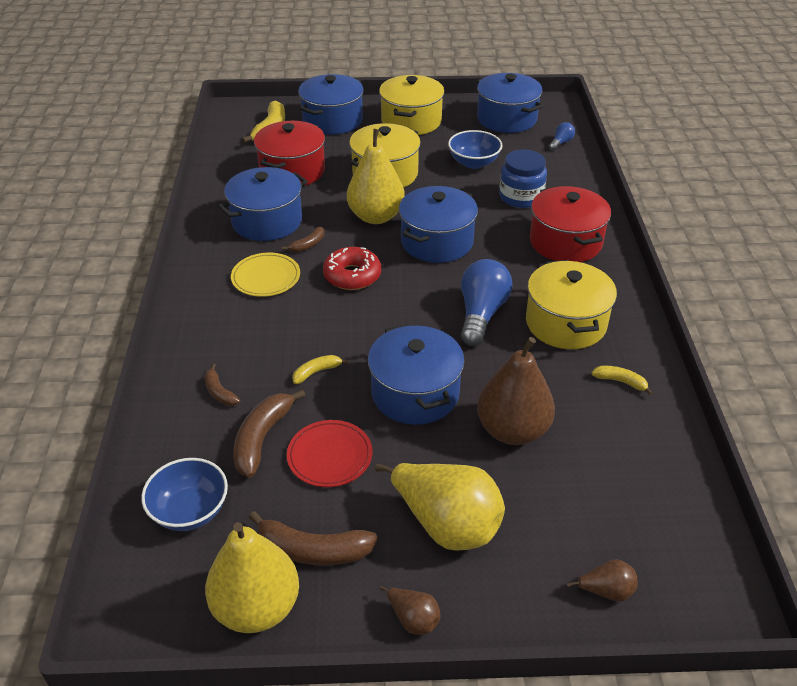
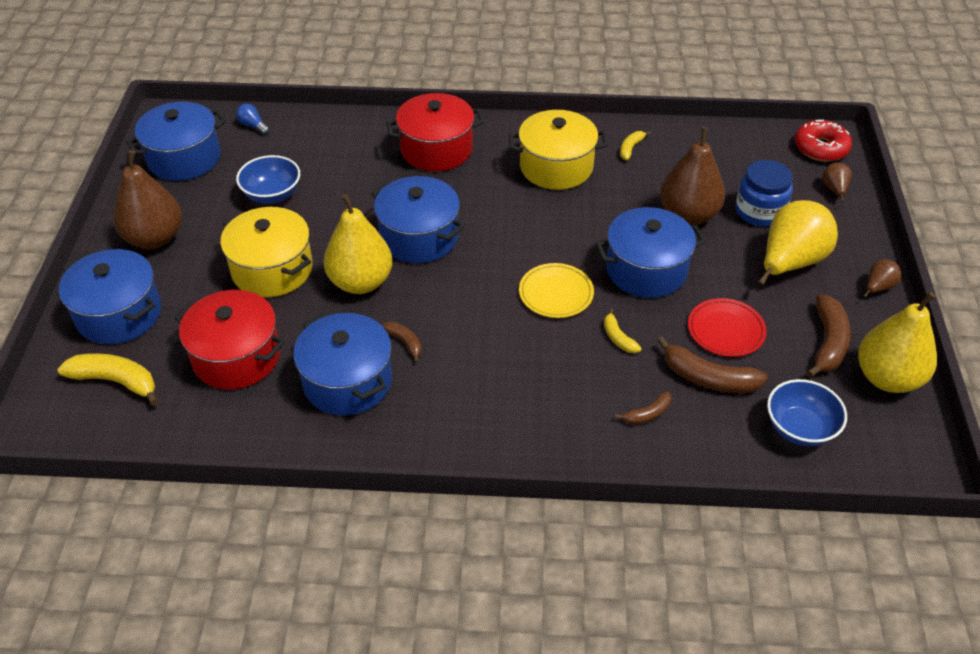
camera: 85 degrees left, 5 degrees up
yellow plate [231,253,300,297] -> yellow plate moved to [519,263,594,318]
red donut [323,247,381,290] -> red donut moved to [795,119,852,161]
yellow pot [379,75,444,135] -> brown pear [113,150,182,249]
blue light bulb [461,259,513,346] -> none
blue jar [499,149,547,208] -> blue jar moved to [736,160,793,226]

